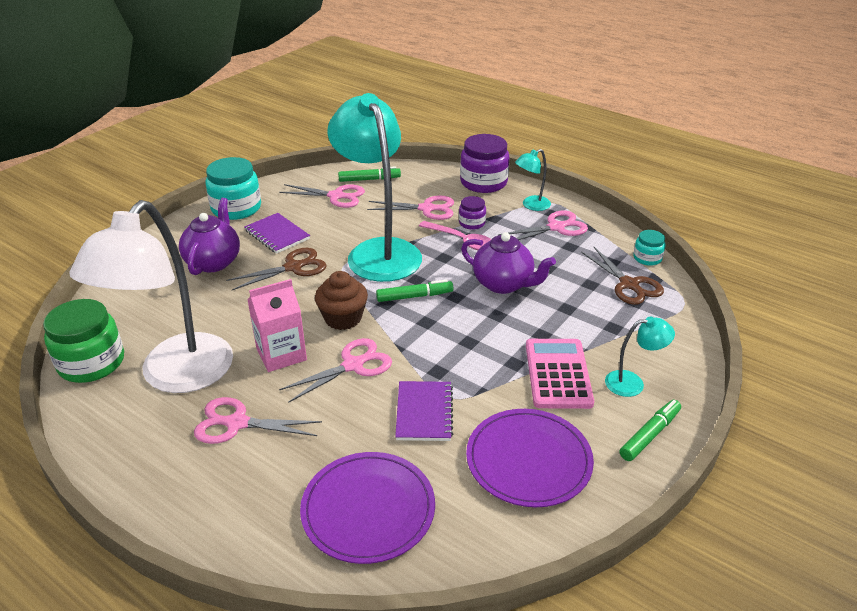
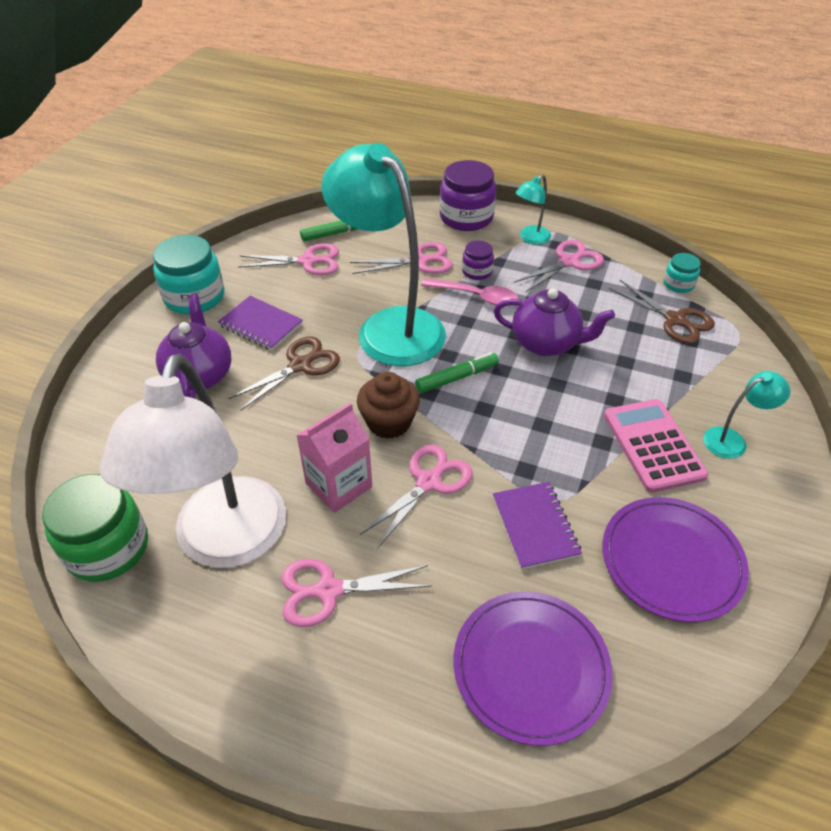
camera: 15 degrees left, 10 degrees up
green marker [620,400,681,461] -> none

